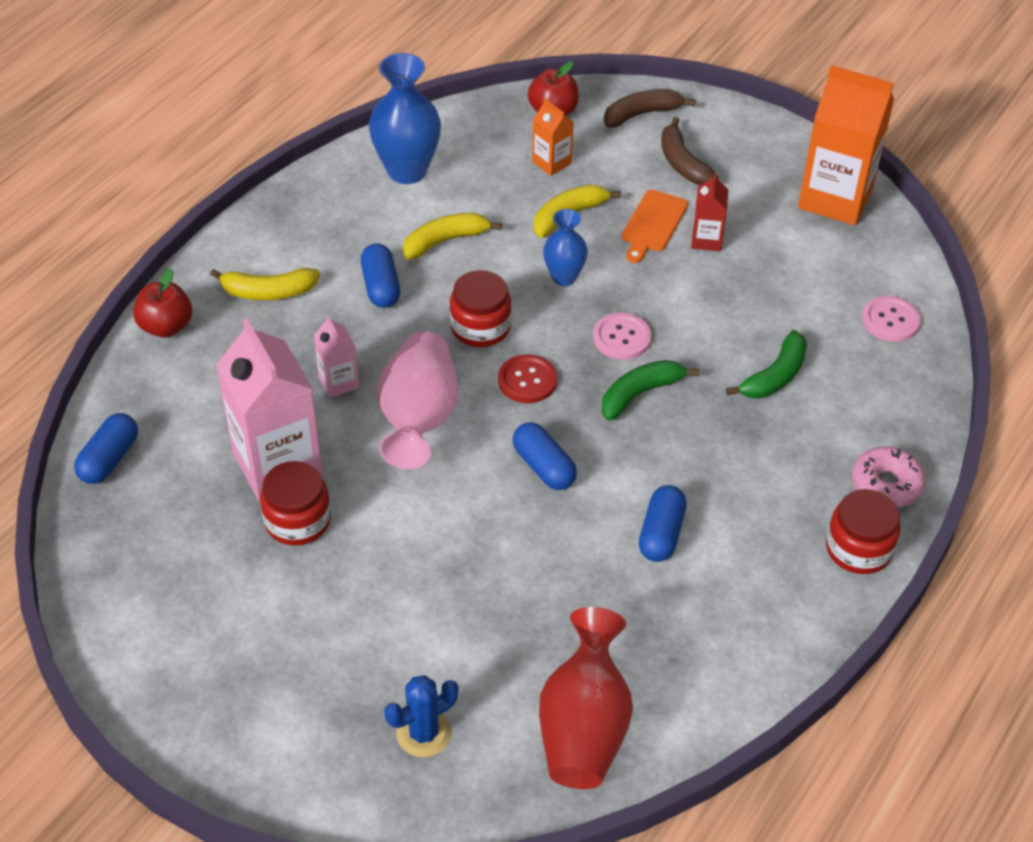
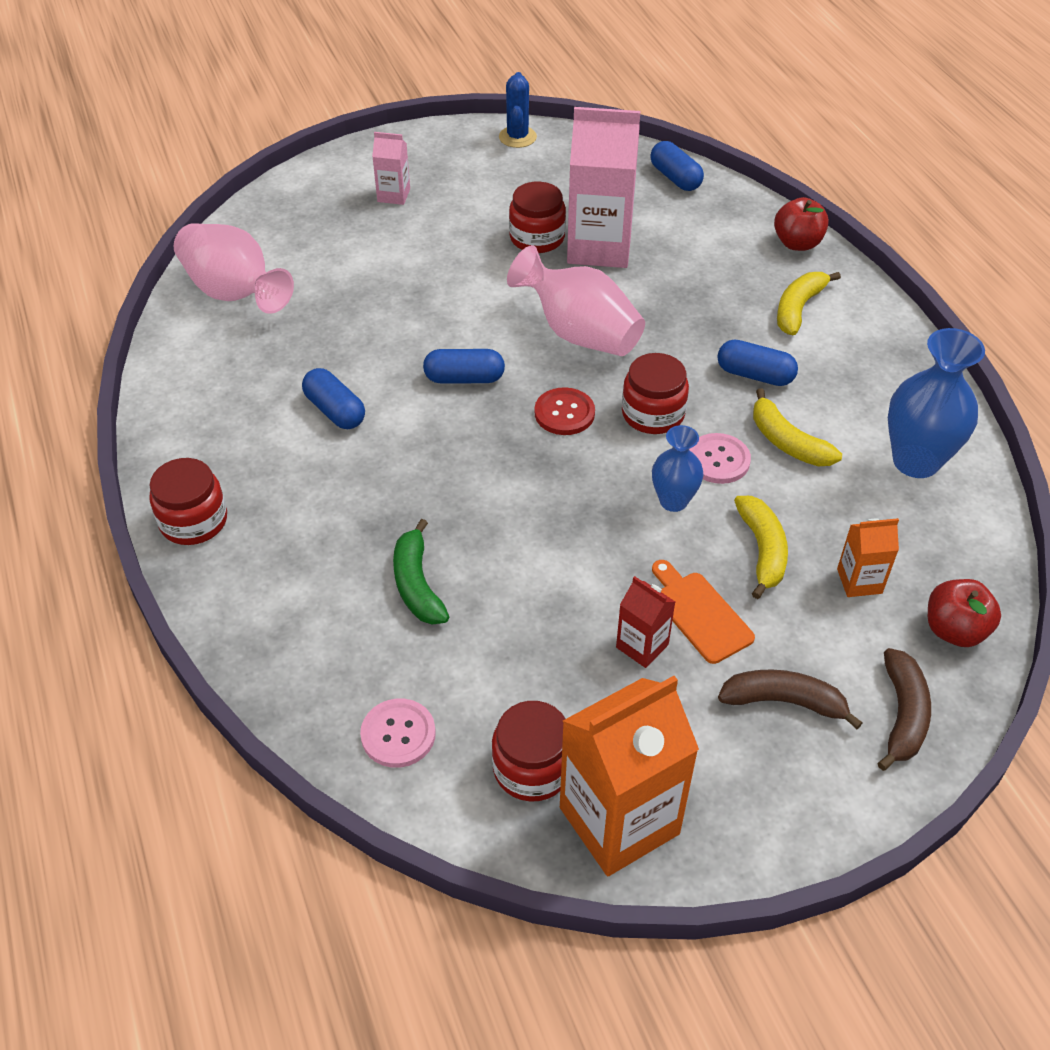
camera: 125 degrees right, 0 degrees up
pink carton [314,315,359,398] -> pink carton moved to [372,132,410,205]
blue cactus [384,675,458,757] -> blue cactus moved to [499,72,537,148]
yellow banana [403,213,502,260] -> yellow banana turned 135 degrees clockwise [753,388,842,466]
red vase [539,607,633,789] -> pink vase [174,223,294,314]
pink button [593,313,651,360] -> pink button moved to [689,433,751,484]
green banana [602,360,699,421] -> none
pink donut [852,446,925,508] -> none
none -> red jar [492,701,565,802]

